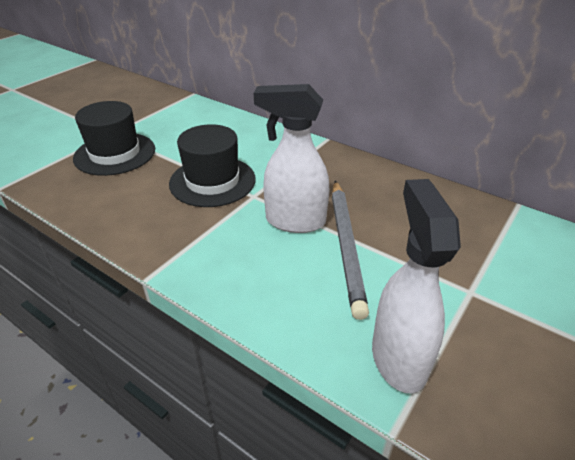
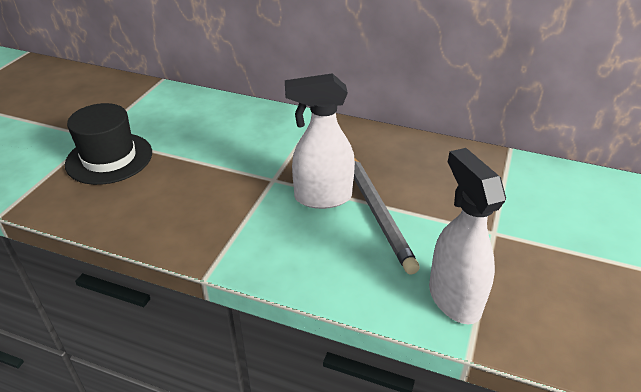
camera: 15 degrees left, 0 degrees up
black hat [169,124,256,207] -> none

